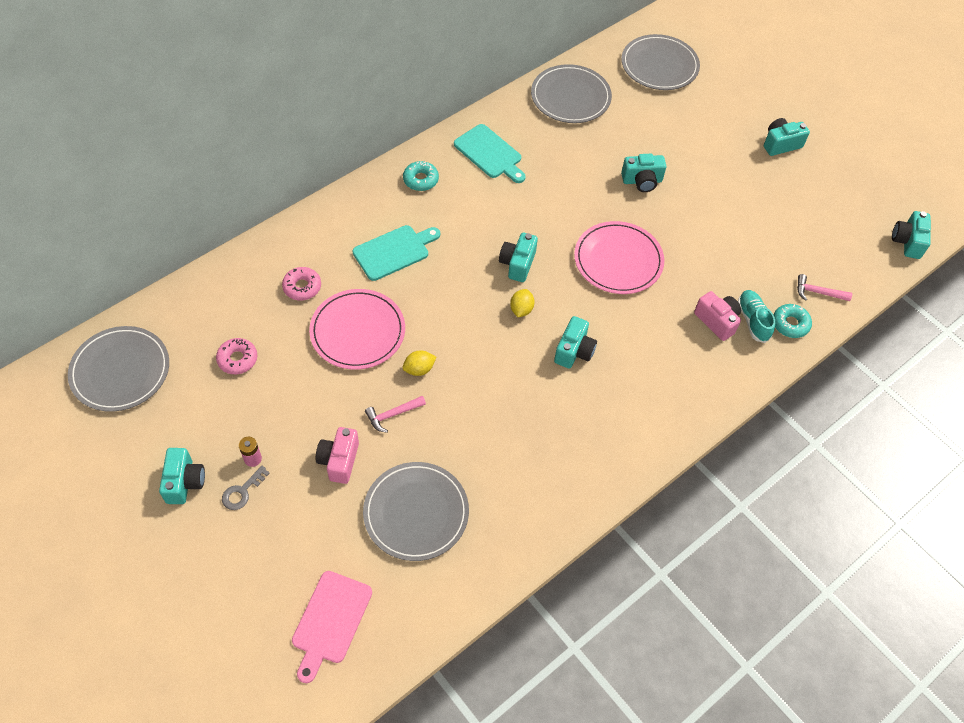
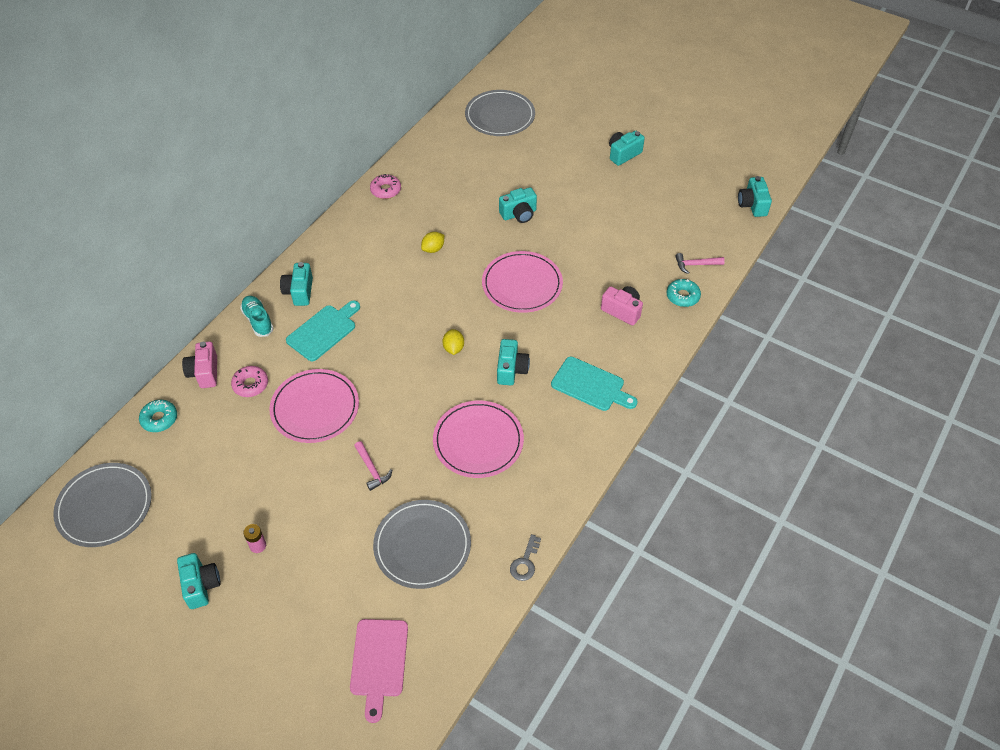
camera: 15 degrees left, 5 degrees down
pink donut [216,338,258,374] -> pink donut moved to [370,174,401,199]
grey key [222,466,270,510] -> grey key moved to [510,534,541,581]
pink camera [316,427,359,484] -> pink camera moved to [182,341,217,388]
pink hammer [365,396,426,433] -> pink hammer turned 75 degrees counterclockwise [354,441,392,491]
turquoise donut [403,161,439,191] -> turquoise donut moved to [139,400,177,432]
yellow lemon [403,350,436,376] -> yellow lemon moved to [421,232,444,253]
turquoise cutting board [454,124,526,183] -> turquoise cutting board moved to [551,357,638,411]
turquoise camera [499,233,538,282] -> turquoise camera moved to [280,262,313,306]
grey plate [531,64,612,123] -> none
turquoise shoe [738,290,775,343] -> turquoise shoe moved to [240,296,273,337]
none -> pink plate [433,401,524,478]

